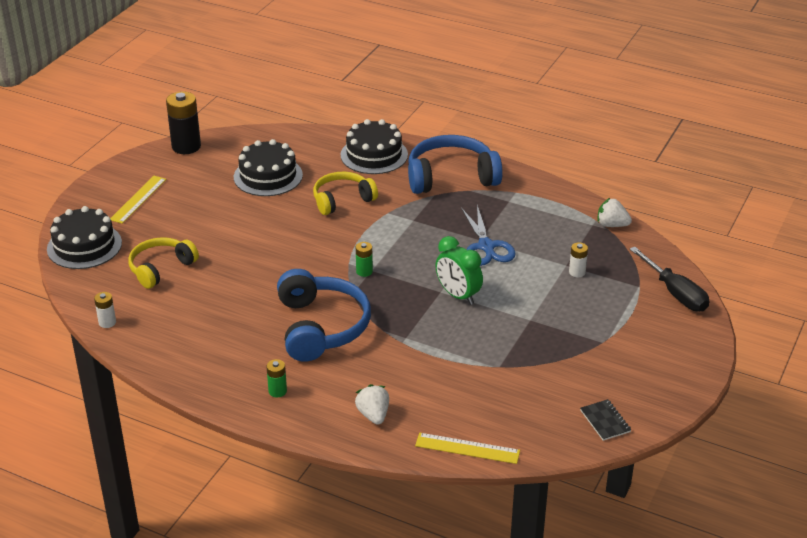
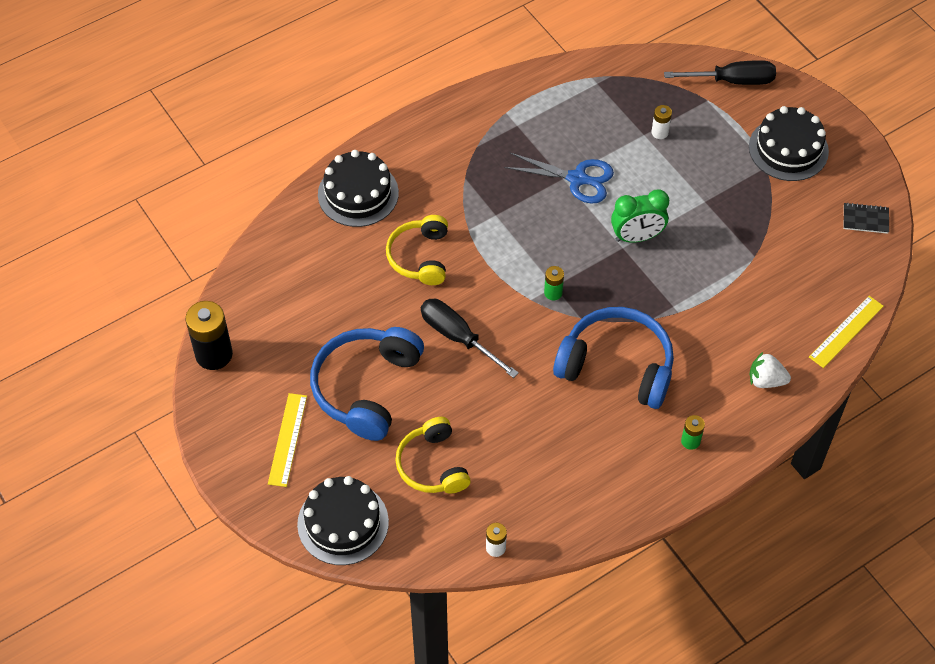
camera: 60 degrees left, 20 degrees up
yellow ruler [110,176,167,224] -> yellow ruler turned 45 degrees clockwise [268,393,307,487]
black cake [234,139,303,196] -> black cake moved to [749,106,829,181]
blue headphones [408,135,503,194] -> blue headphones moved to [310,327,424,441]
white strawberry [597,198,632,227] -> none
none -> black screwdriver [421,298,519,378]

